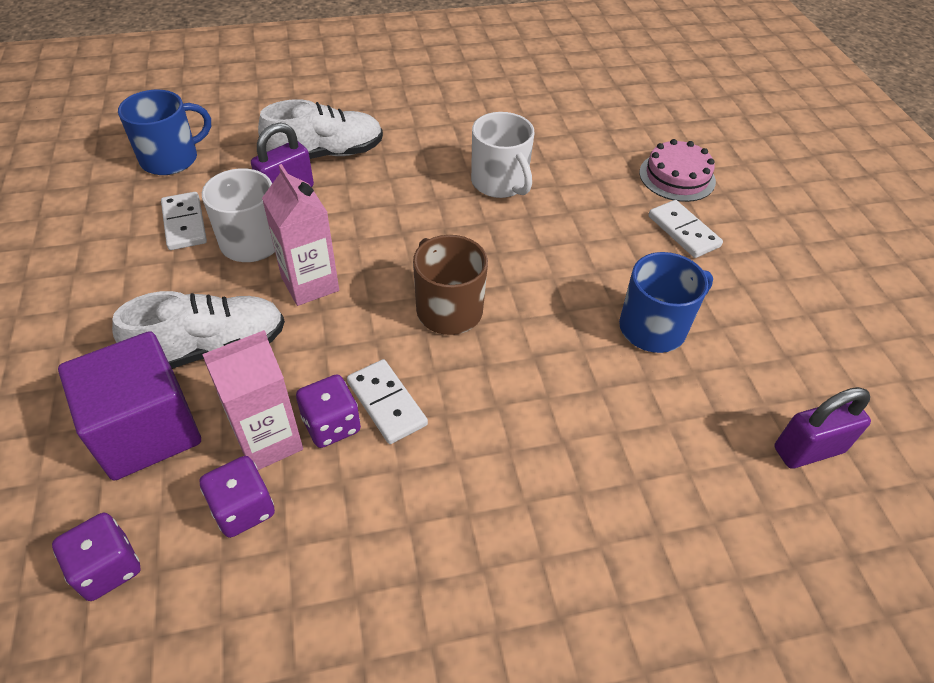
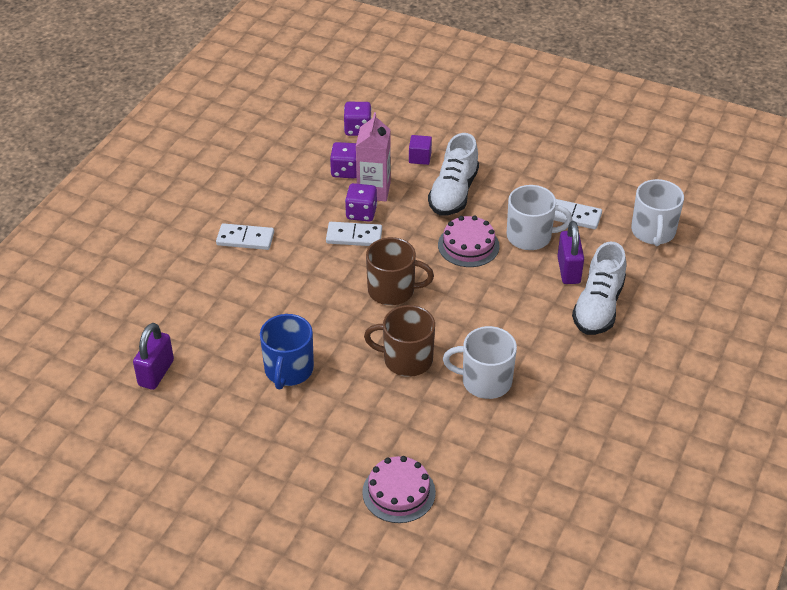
camera: 130 degrees right, 5 degrees down
purple cube [58,331,201,480] -> purple cube [409,135,432,165], size x0.43
blue mug [118,90,211,175] -> white mug [631,179,684,246]
pink carton [262,164,339,306] -> pink cake [438,216,500,267]
white domino [648,200,723,258] -> white domino moved to [216,223,274,250]
none -> brown mug [364,305,435,377]

